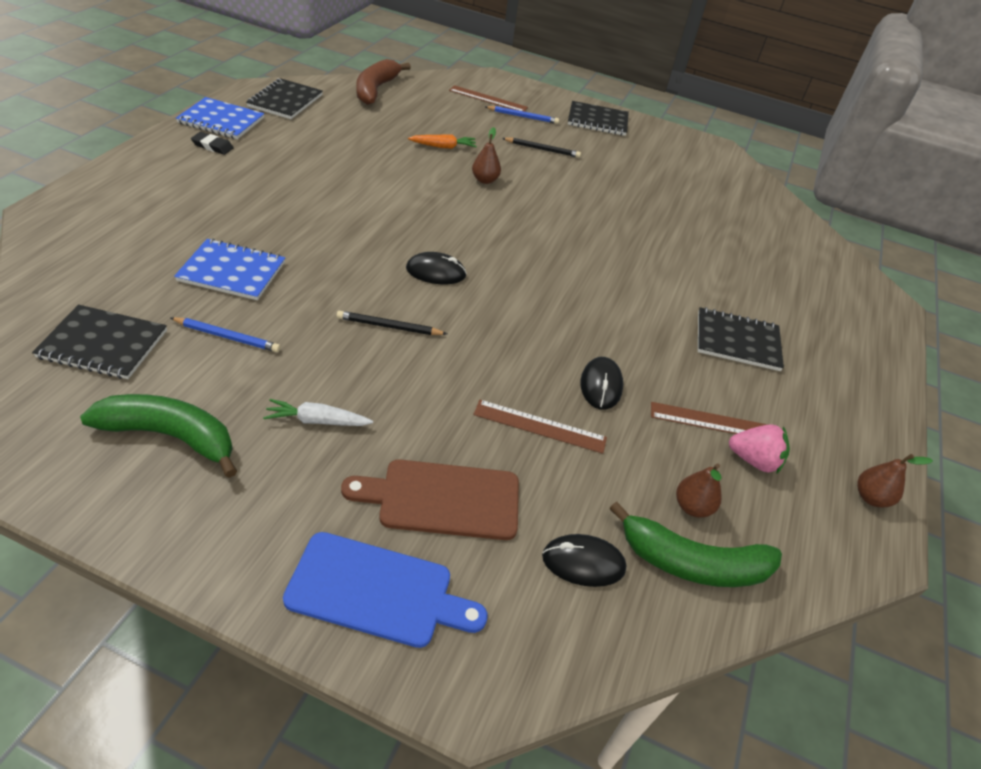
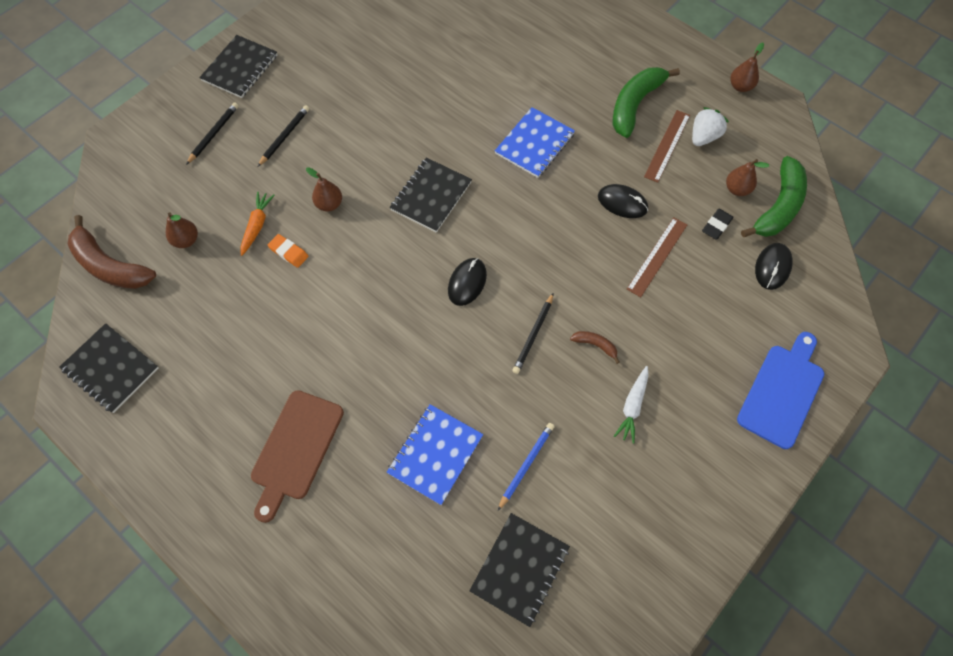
camera: 65 degrees left, 20 degrees up
green banana [80,394,237,478] -> green banana moved to [613,67,680,138]
blue notebook [176,97,264,139] -> blue notebook moved to [495,107,575,178]
black eraser [191,132,234,155] -> black eraser moved to [702,209,734,240]
brown cutting board [341,460,519,540] -> brown cutting board moved to [251,390,344,523]
brown ruler [449,85,528,112] -> none
blue pencil [485,106,559,124] -> black pencil [186,102,239,165]
black notebook [698,307,784,371] -> black notebook moved to [390,158,472,233]
pink strawberry [729,424,790,474] -> white strawberry [692,107,729,146]
none -> brown pear [166,212,198,248]
none -> orange eraser [268,234,308,268]
none -> brown banana [570,331,620,364]

